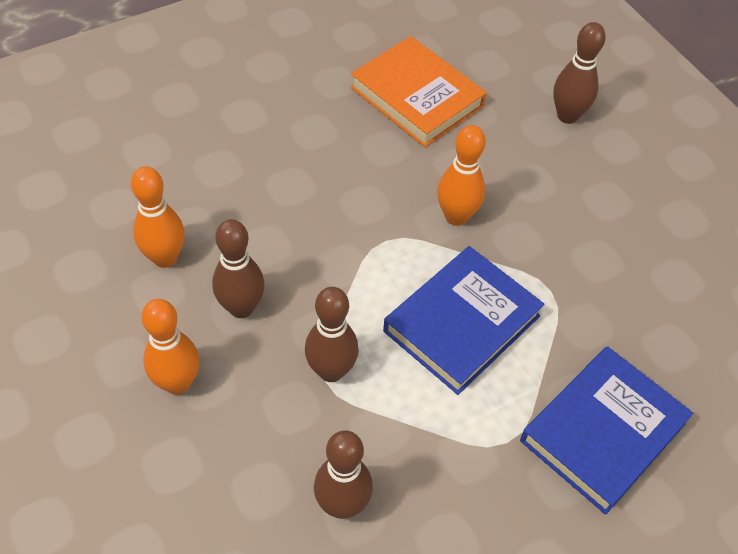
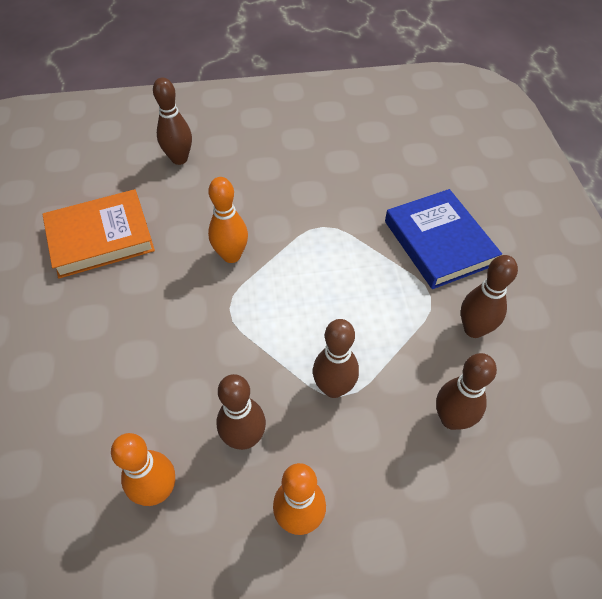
camera: 65 degrees left, 0 degrees up
blue book [383,246,545,395] -> none
none -> brown bowling pin [461,255,518,338]

